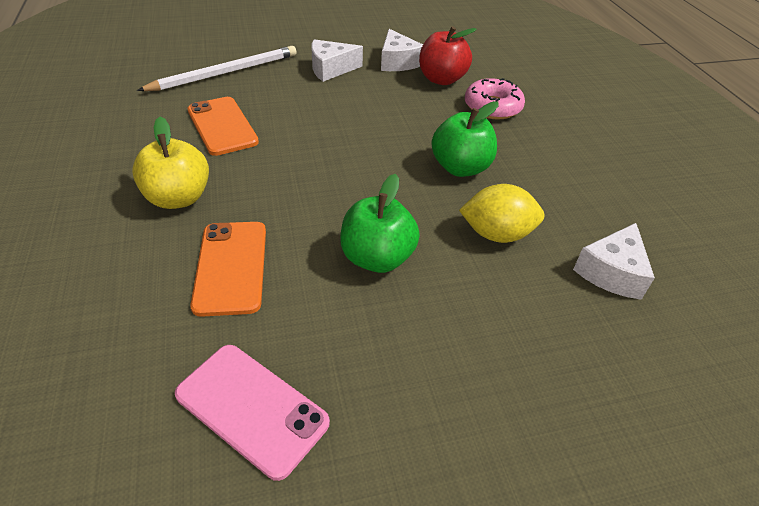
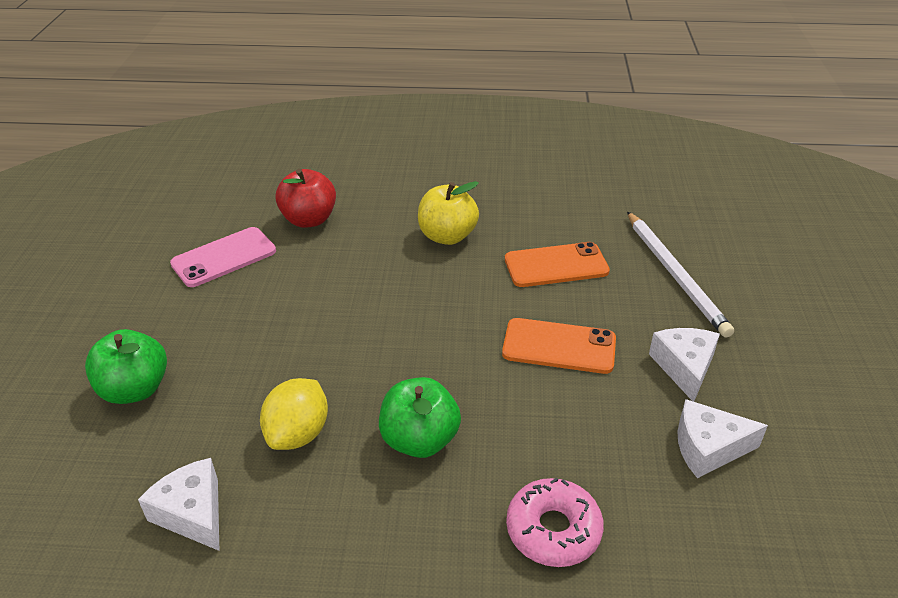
camera: 110 degrees right, 5 degrees down
orange phone [190,222,266,317] -> orange phone moved to [502,318,616,374]
green apple [340,174,420,273] -> green apple moved to [85,329,167,404]
red apple [419,26,477,85] -> red apple moved to [275,169,336,228]

